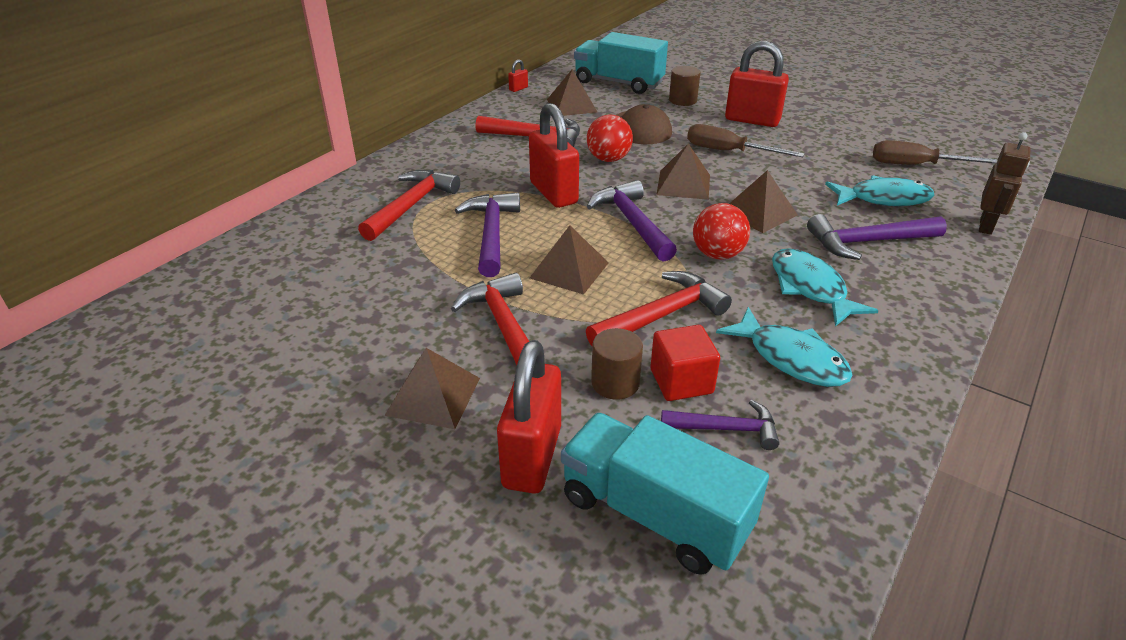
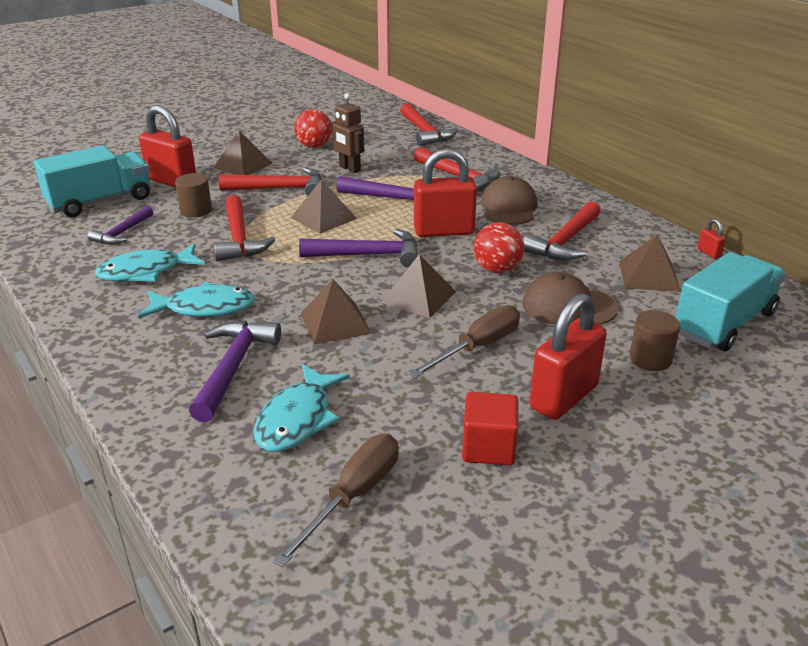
camera: 110 degrees right, 5 degrees down
red cube [650,325,720,401] -> red cube moved to [462,392,519,465]
red ball [693,203,750,259] -> red ball moved to [294,109,332,148]
brown robot [979,132,1031,235] -> brown robot moved to [331,93,364,173]
none -> red hammer [400,103,458,146]
none -> brown cap [481,176,537,225]

